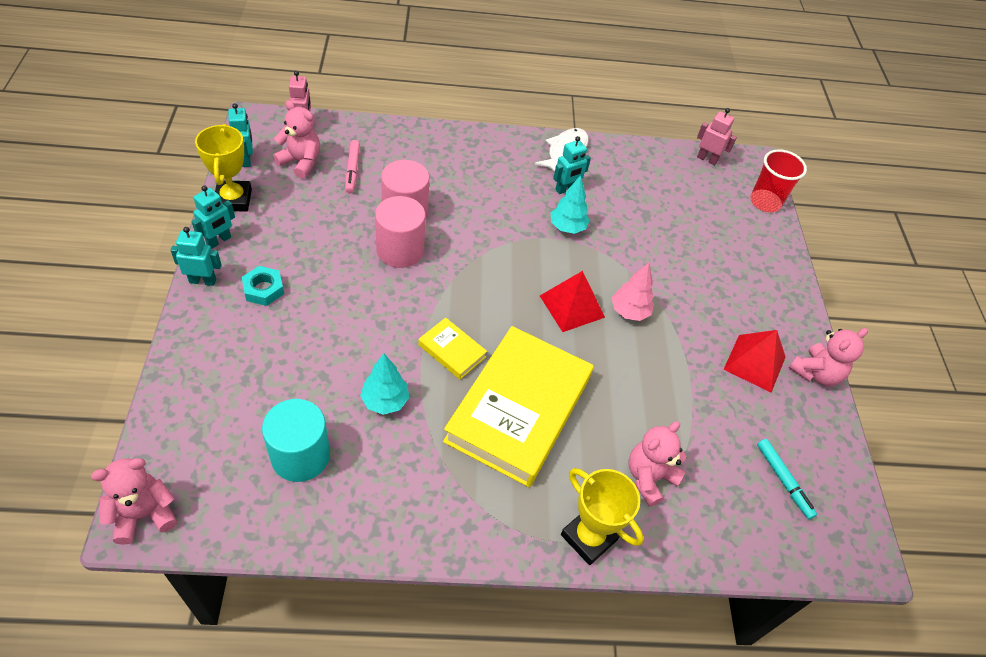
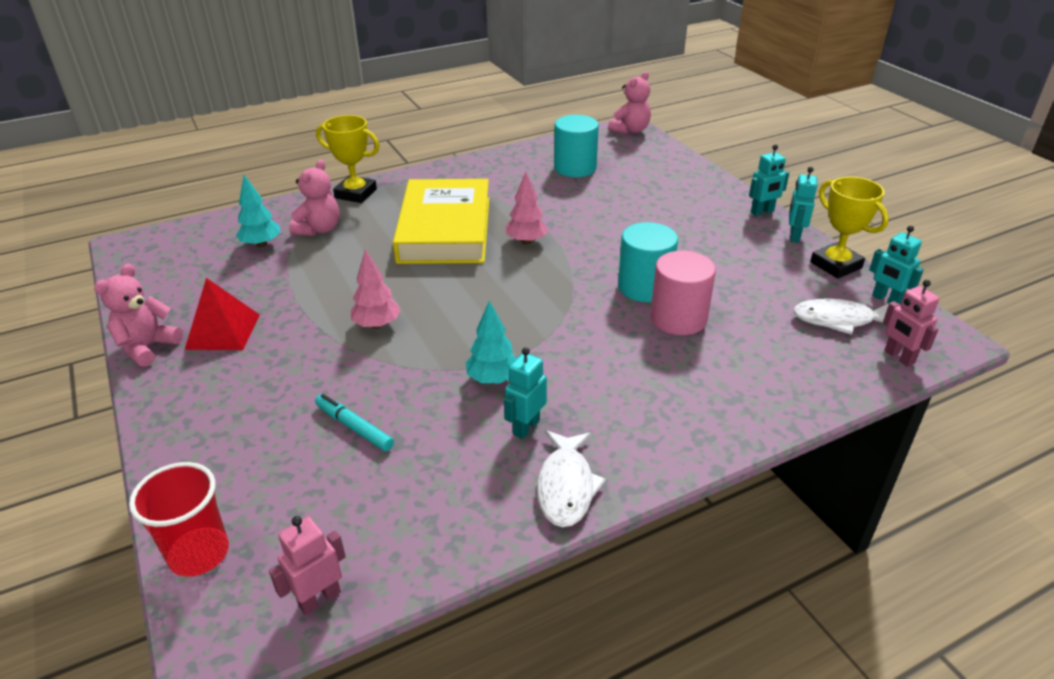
camera: 160 degrees right, 15 degrees down
turquoise nut [242,266,284,306] -> none
pink teddy bear [273,100,320,179] -> white fish [793,298,889,335]
pink marker [345,140,360,193] -> none
turquoise tree [360,354,409,415] -> turquoise tree moved to [236,175,281,247]
pink cylinder [375,196,425,268] -> turquoise cylinder [618,222,678,302]
yellow book [418,318,487,380] -> pink tree [505,172,548,244]
red pyramid [540,271,605,332] -> none
pink robot [697,108,737,165] -> pink robot turned 135 degrees clockwise [269,516,346,615]
turquoise marker [757,439,817,519] -> turquoise marker moved to [315,394,394,451]

